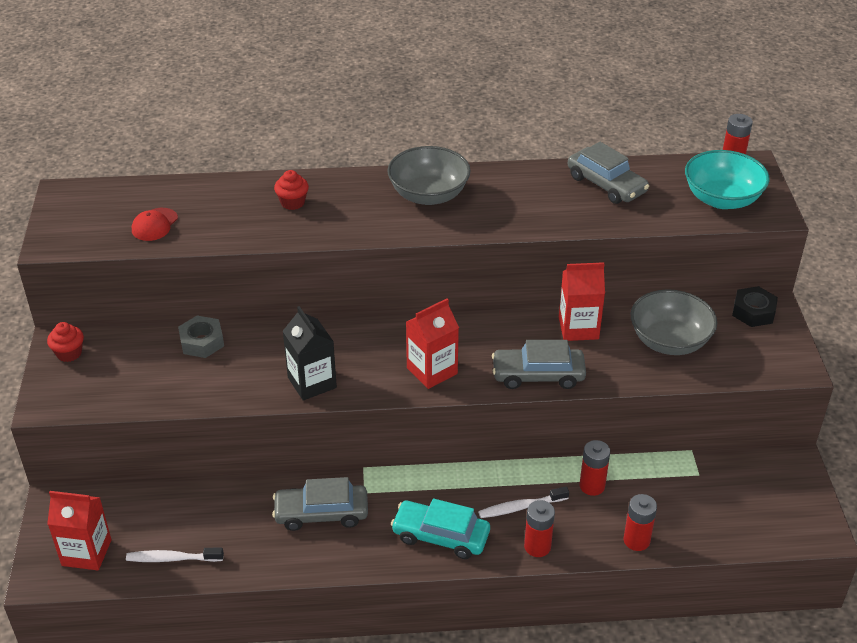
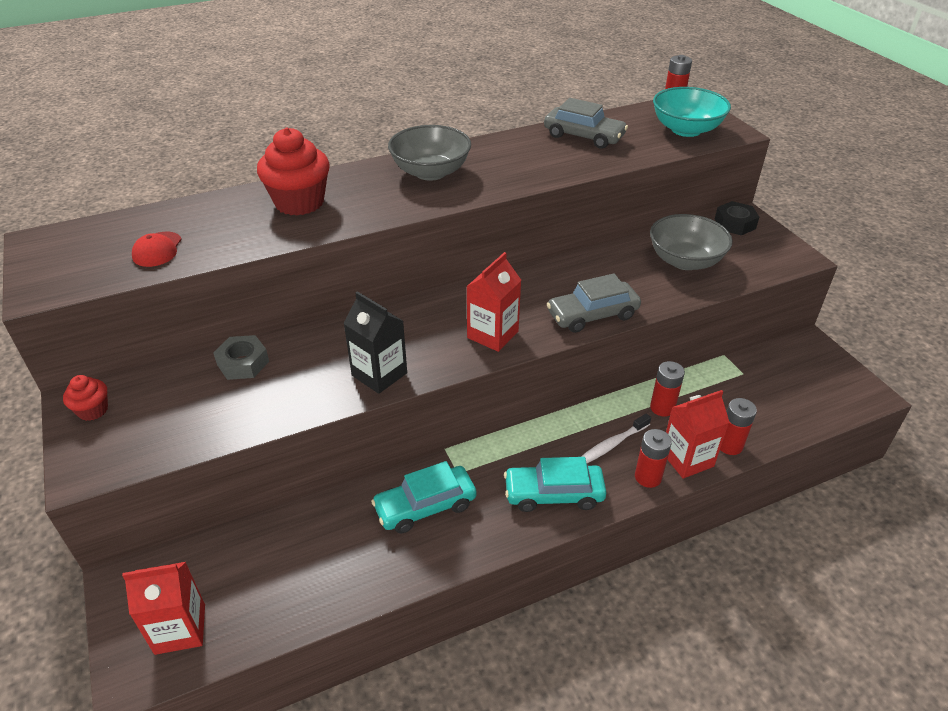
camera: 20 degrees left, 0 degrees up
white toothbrush [126,548,224,562] -> none
grey car [272,477,368,531] -> turquoise car [371,461,477,533]
red cupcake [274,170,309,210] -> red cupcake [257,127,330,216], size x1.95
red carton [559,262,605,341] -> red carton moved to [666,390,730,479]

